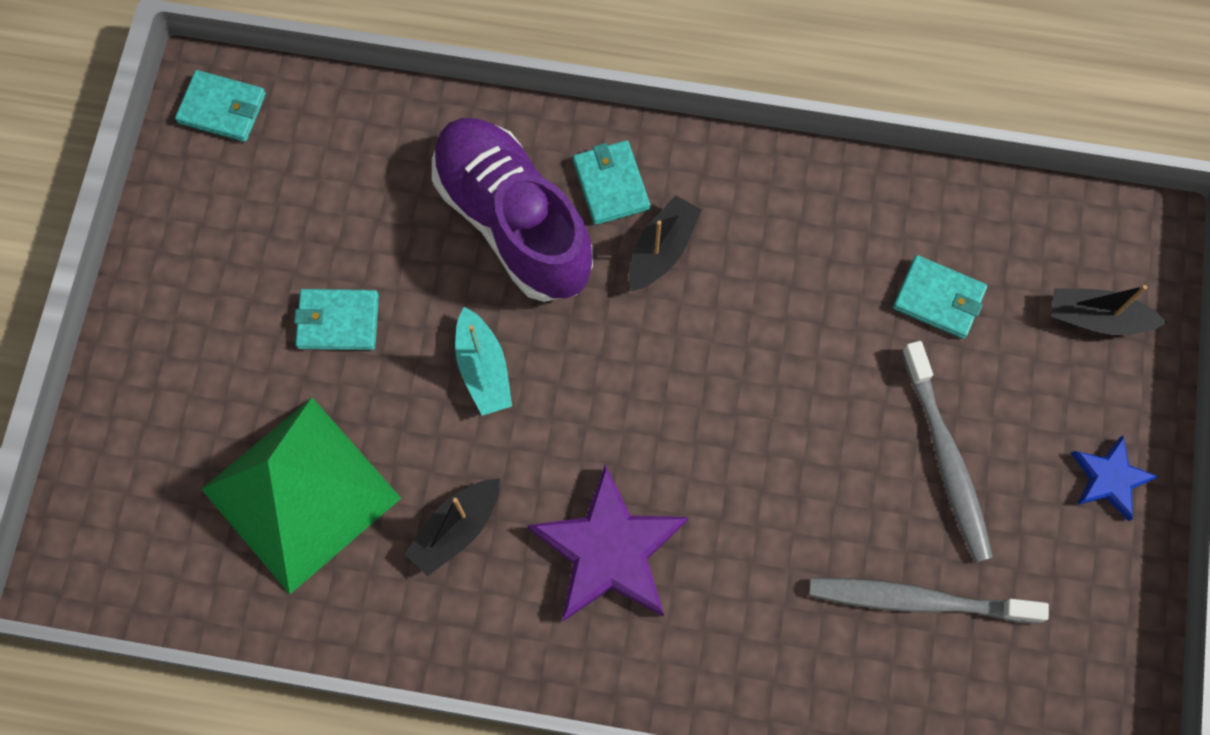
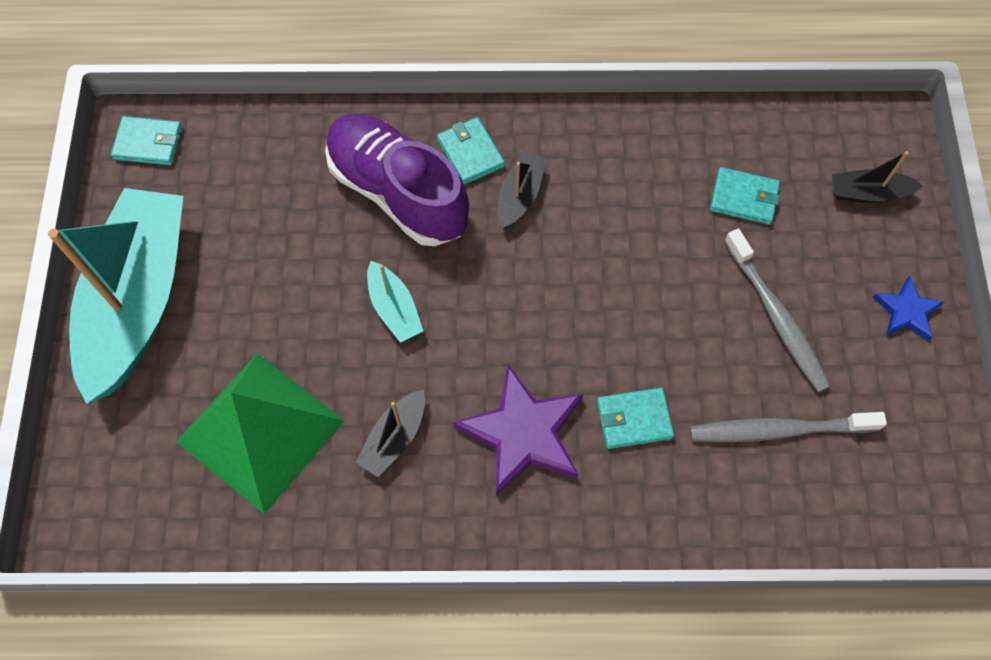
camera: 10 degrees left, 5 degrees down
turquoise wallet [294,289,379,350] -> turquoise wallet moved to [597,388,674,449]
none -> turquoise boat [48,188,183,404]

